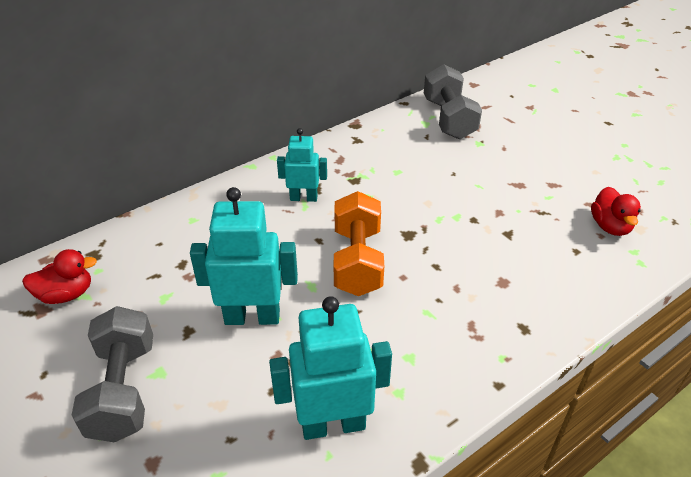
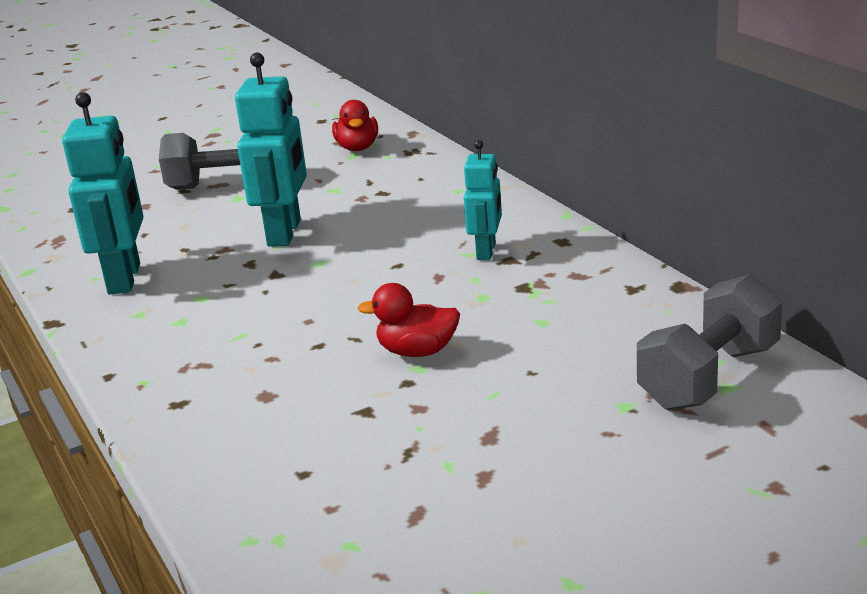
camera: 100 degrees right, 15 degrees down
orange dumbbell [334,191,384,296] -> none
grey dumbbell [424,64,482,139] -> grey dumbbell turned 45 degrees counterclockwise [637,274,782,411]
red duck [591,187,641,236] -> red duck moved to [358,283,460,357]

